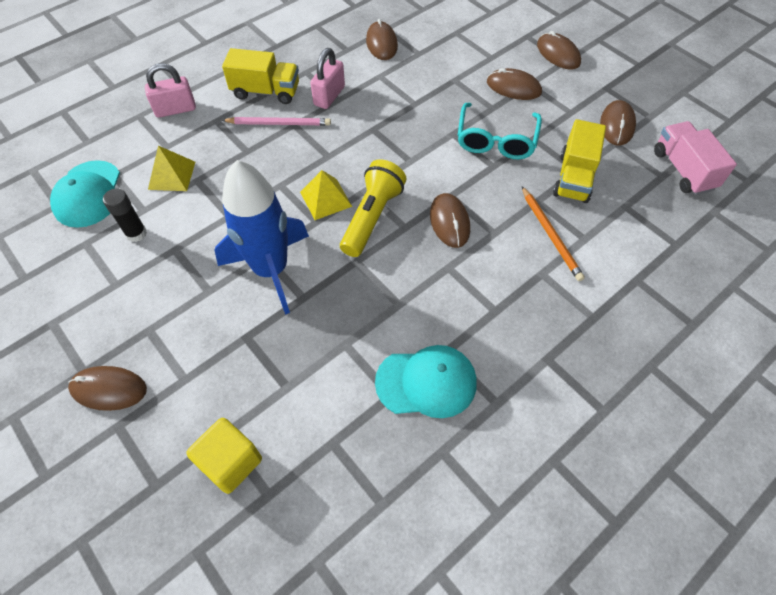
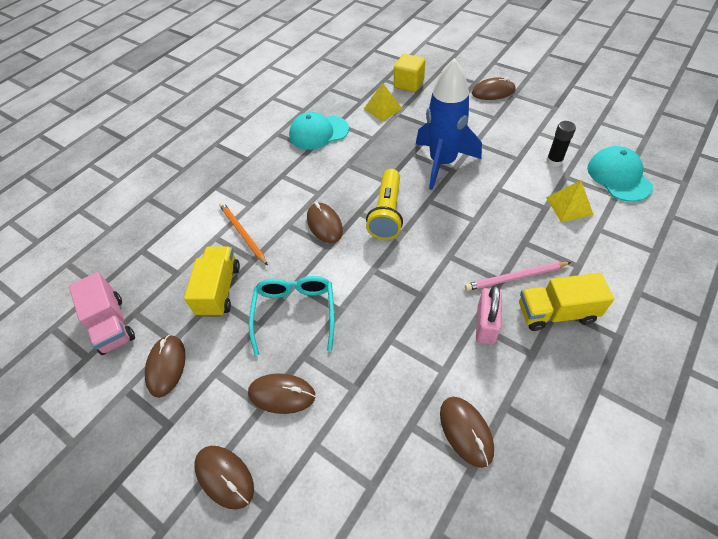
camera: 170 degrees right, 5 degrees down
pink padlock [145,63,196,118] -> none
yellow pyramid [300,170,352,220] -> yellow pyramid moved to [364,83,402,121]

